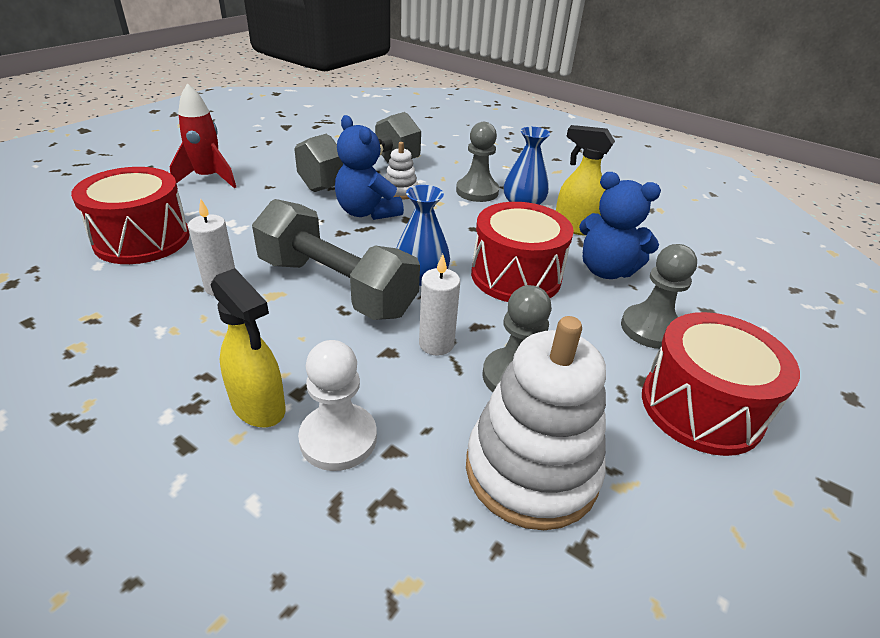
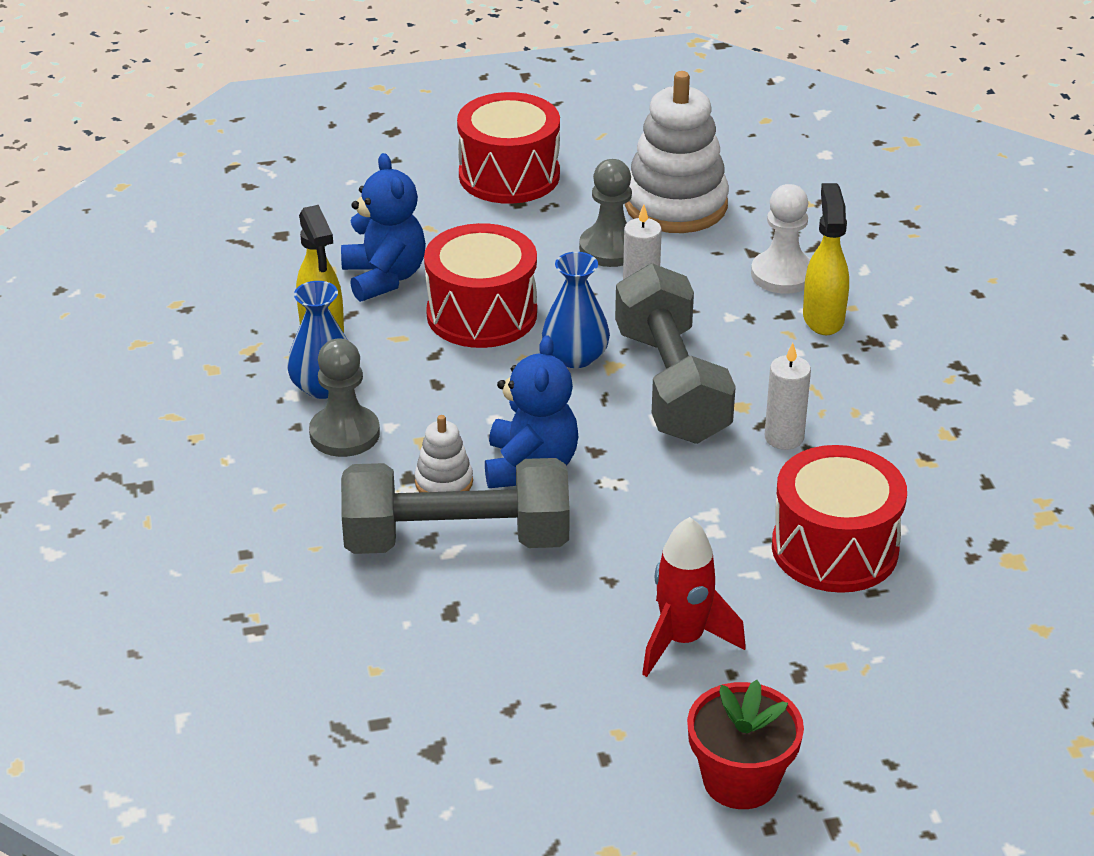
camera: 135 degrees left, 0 degrees up
grey pawn [621,244,697,349] -> none
none -> red flower pot [687,680,804,809]

